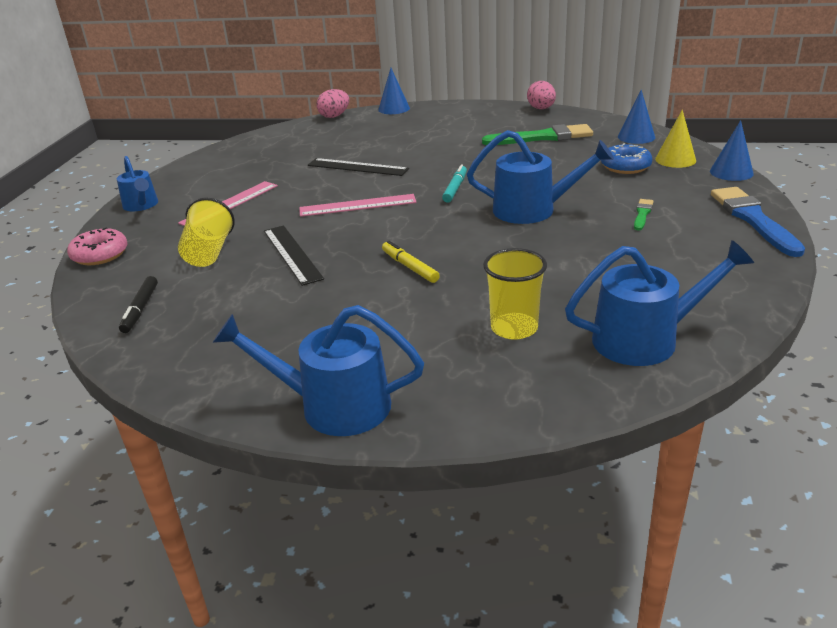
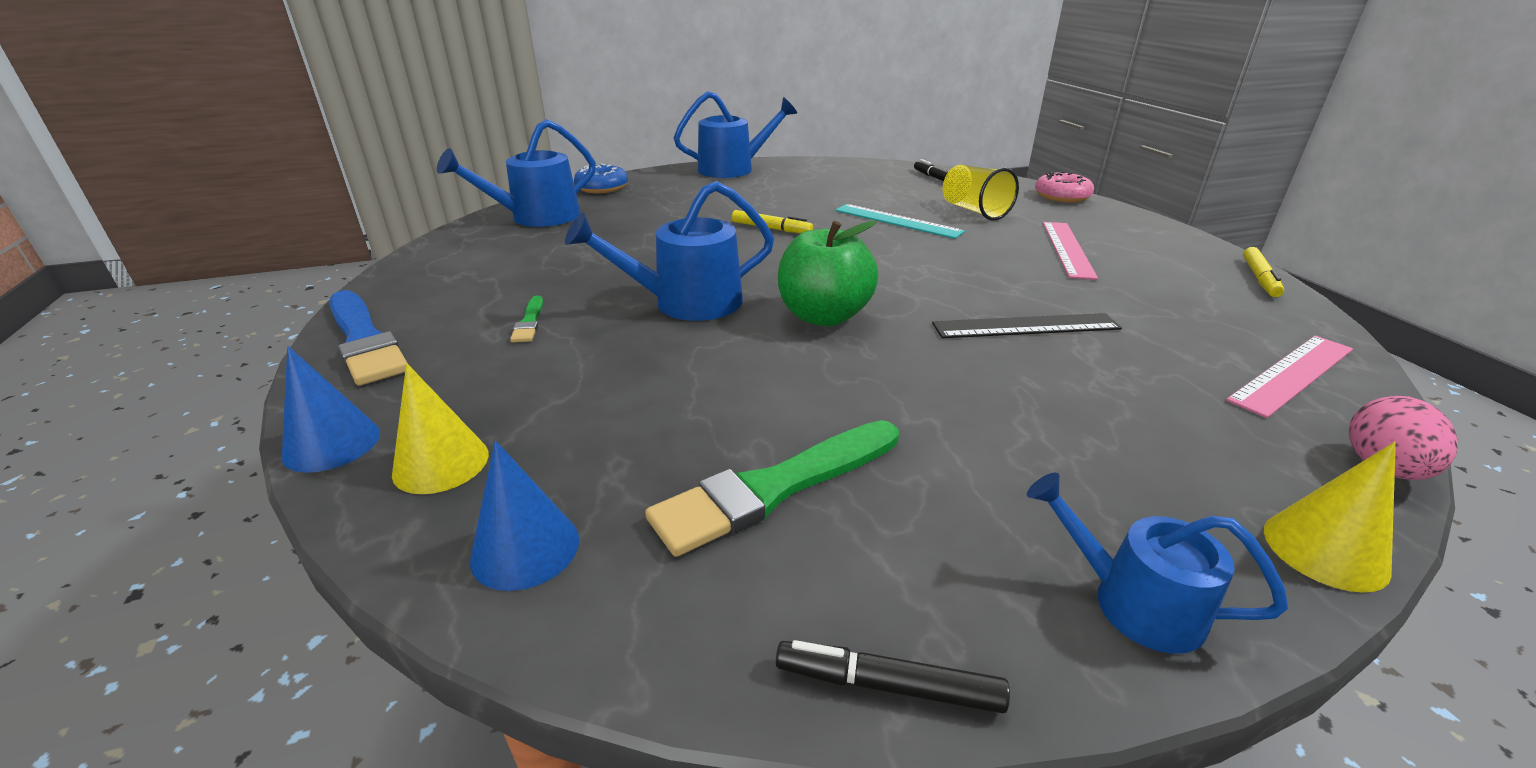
camera: 150 degrees right, 0 degrees up
blue watering can [117,156,158,211] -> blue watering can moved to [1027,472,1288,654]
black ruler [264,225,324,286] -> turquoise ruler [835,204,965,239]
pink ruler [299,194,417,217] -> pink ruler moved to [1226,336,1353,418]
blue cone [378,68,410,114] -> yellow cone [1264,442,1396,593]
turquoise marker [442,165,467,203] -> green apple [778,221,878,326]
yellow cup [483,248,547,340] -> none
pink egg [527,81,556,109] -> black marker [776,640,1010,713]
blue donut [601,143,653,174] -> blue donut moved to [574,164,628,193]
none -> yellow marker [1243,247,1284,297]

